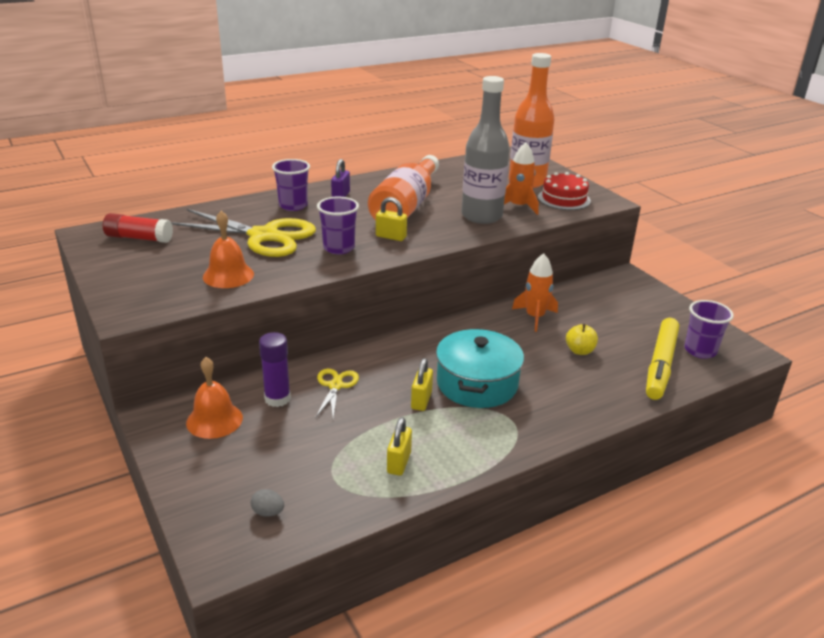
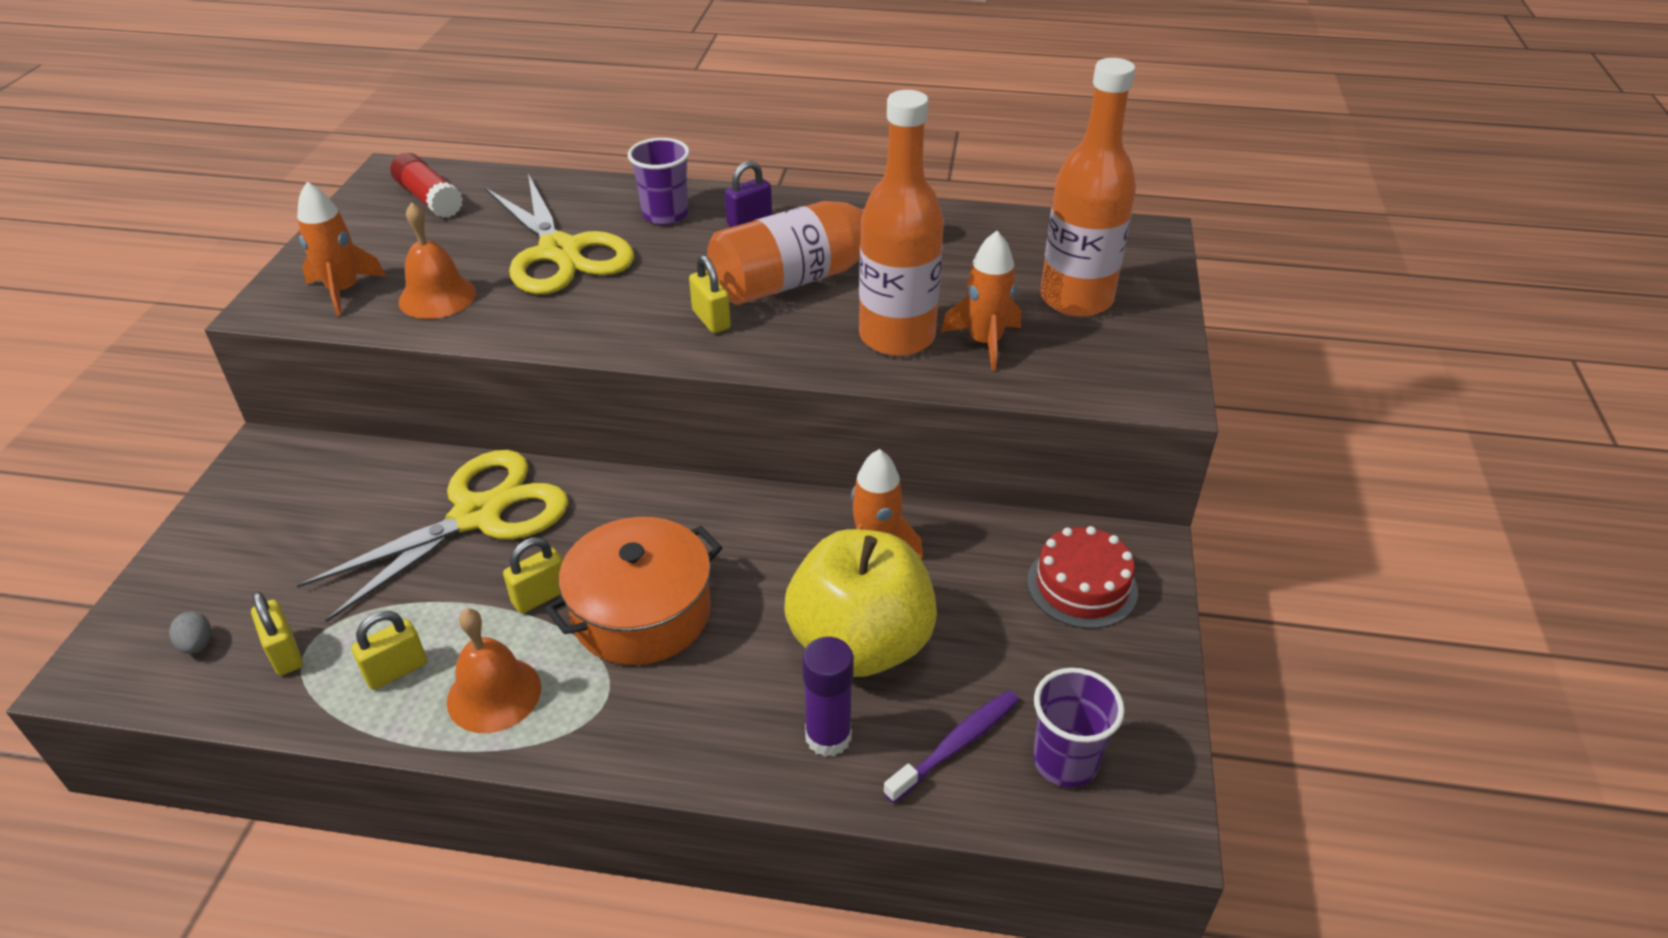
camera: 40 degrees right, 10 degrees up
orange bell [186,357,243,439] -> orange bell moved to [447,608,541,733]
purple glue stick [259,332,291,407] -> purple glue stick moved to [802,637,854,757]
yellow scissors [315,369,359,418] -> yellow scissors [297,450,569,622], size x2.09
purple cup [317,197,359,254] -> none
turquoise pot [436,328,524,408] -> orange pot [545,517,723,665]
grey bottle [461,76,510,224] -> orange bottle [859,90,944,356]
red cake [538,172,591,210] -> red cake moved to [1027,526,1138,629]
yellow apple [566,324,598,355] -> yellow apple [784,529,937,677], size x2.49
yellow marker [646,318,679,400] -> purple toothbrush [883,690,1019,803]
none -> yellow padlock [251,591,303,675]
none -> orange rocket [297,182,386,316]

